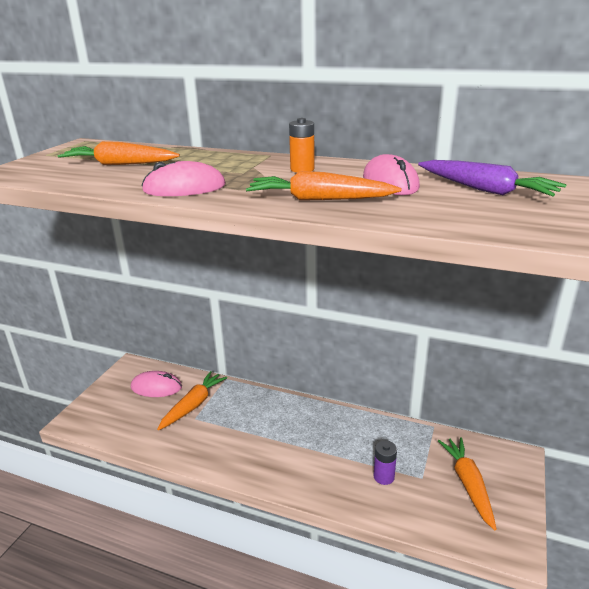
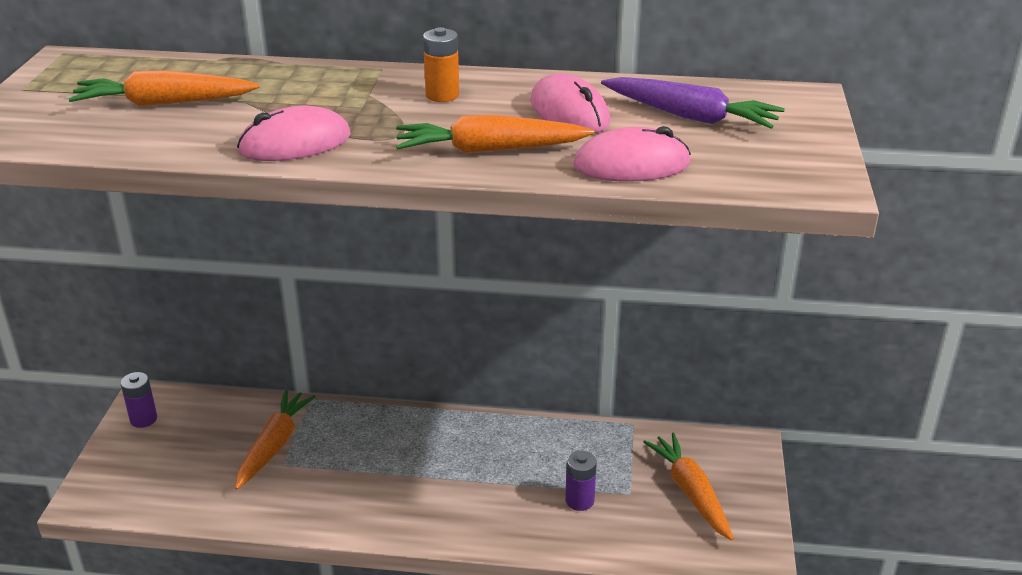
camera: 15 degrees left, 5 degrees up
pink mouse [131,371,182,397] -> pink mouse moved to [573,126,691,182]
none -> purple battery [121,372,157,428]

